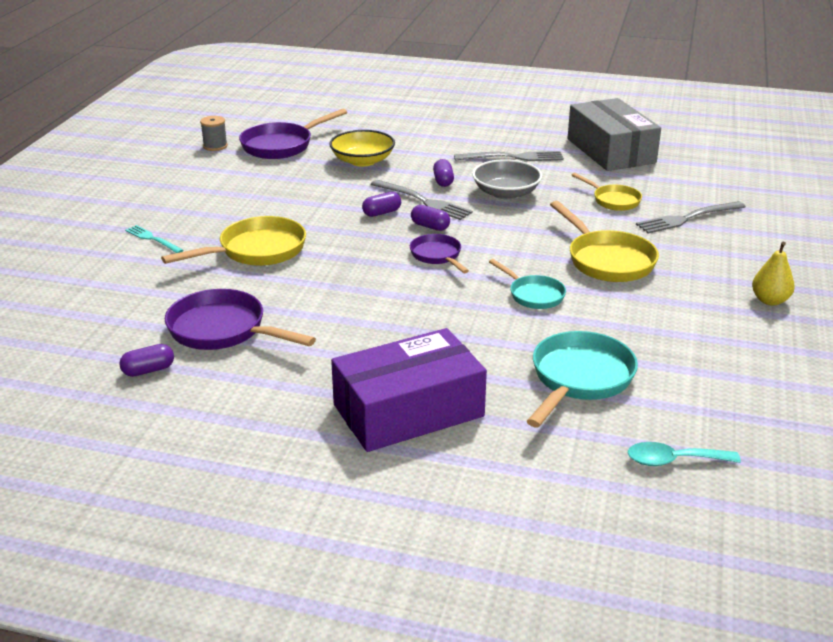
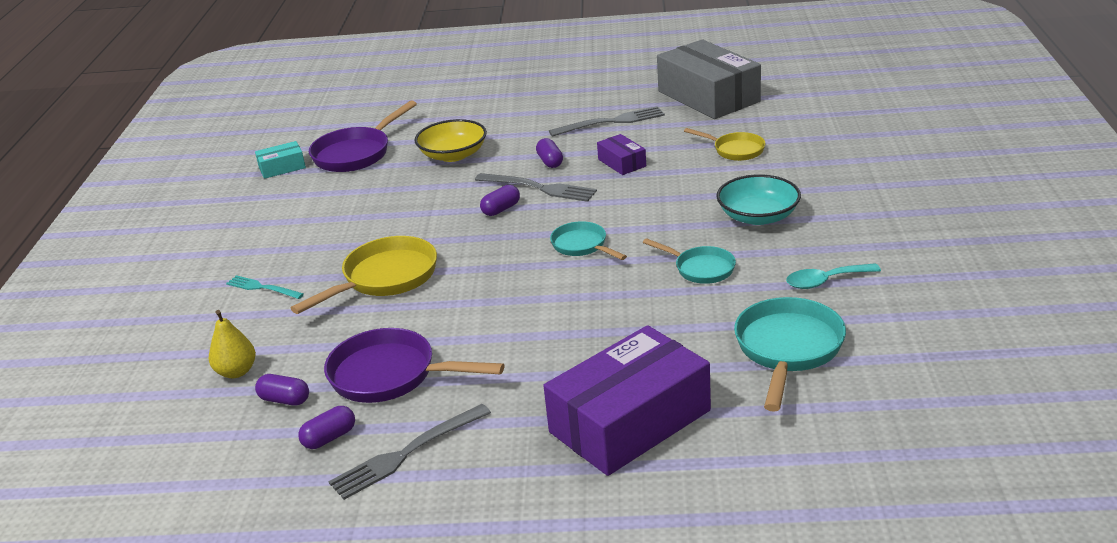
camera: 10 degrees left, 0 degrees up
grey spool [200,116,228,151] -> turquoise box [255,141,306,179]
purple pan [410,234,469,273] -> turquoise pan [550,221,627,260]
purple capsule [411,205,450,231] -> purple capsule moved to [255,374,309,406]
grey bowl [472,159,542,199] -> purple box [597,134,646,175]
yellow pan [550,201,659,282] -> turquoise bowl [716,174,801,225]
turquoise spoon [628,442,741,466] -> turquoise spoon moved to [786,263,881,289]
grey fork [636,201,746,234] -> grey fork moved to [328,404,491,500]
yellow pear [752,242,795,306] -> yellow pear moved to [209,310,256,378]

